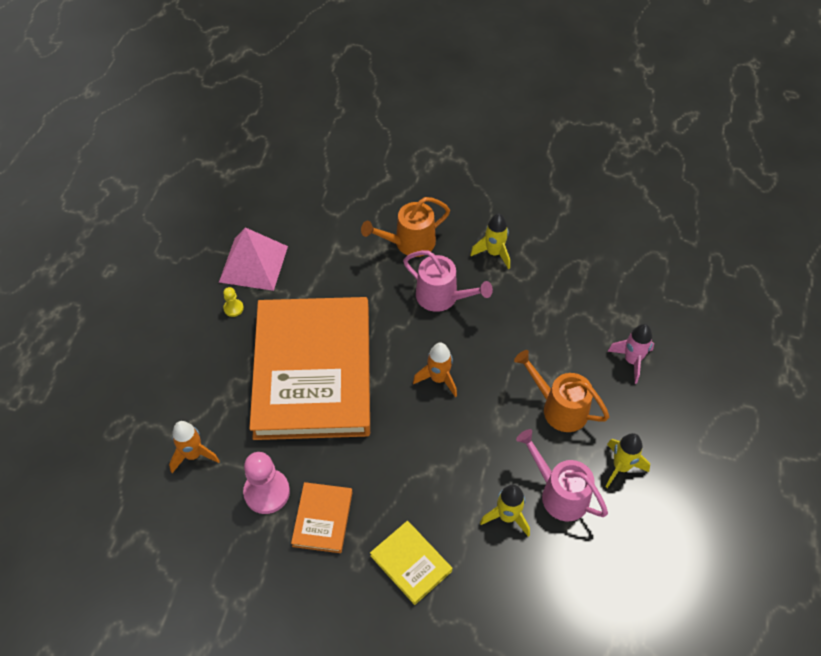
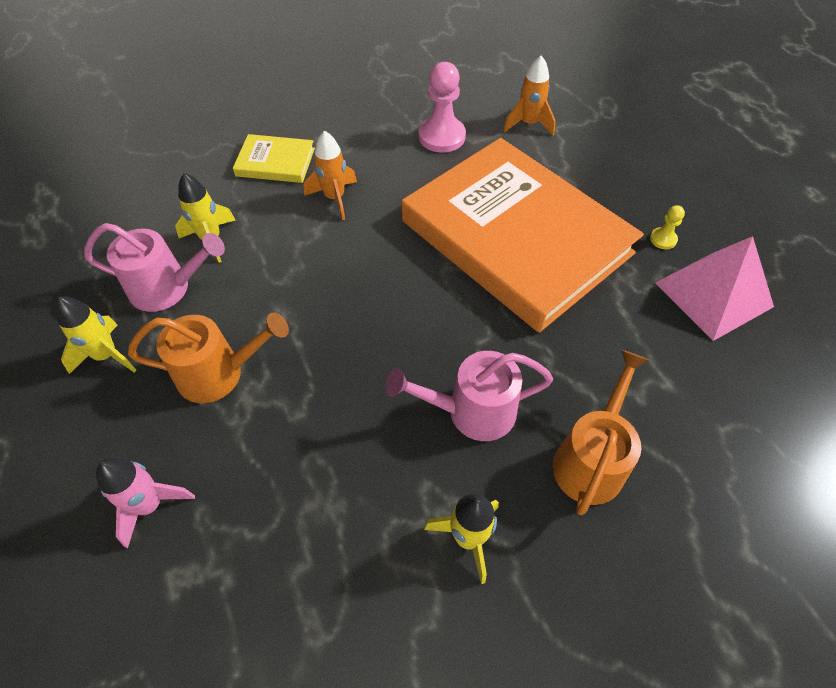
camera: 140 degrees right, 0 degrees up
orange book [291,482,353,553] -> none
orange rocket [413,343,457,397] -> orange rocket moved to [304,131,357,220]

